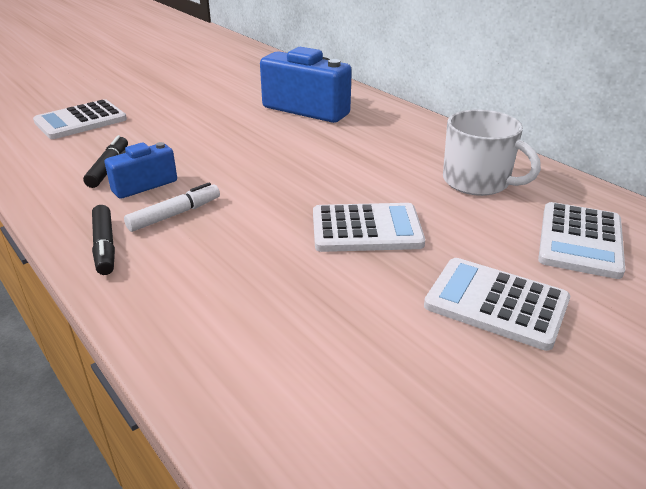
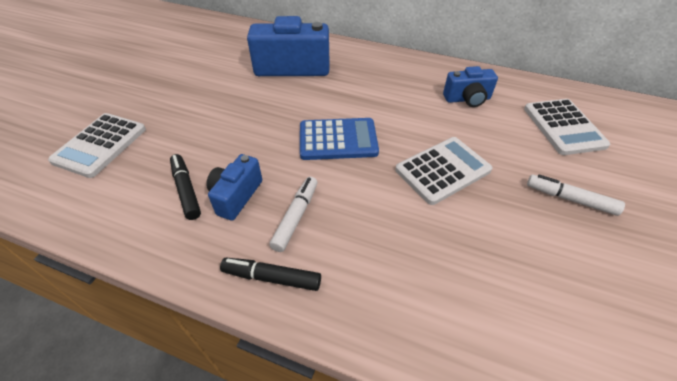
camera: 30 degrees left, 15 degrees up
black marker [92,205,115,275] -> black marker turned 150 degrees clockwise [220,258,321,291]
white calculator [424,258,570,351] -> white marker [527,174,625,216]
white mug [443,109,541,196] -> blue camera [443,66,498,107]
none -> blue calculator [300,118,379,160]

